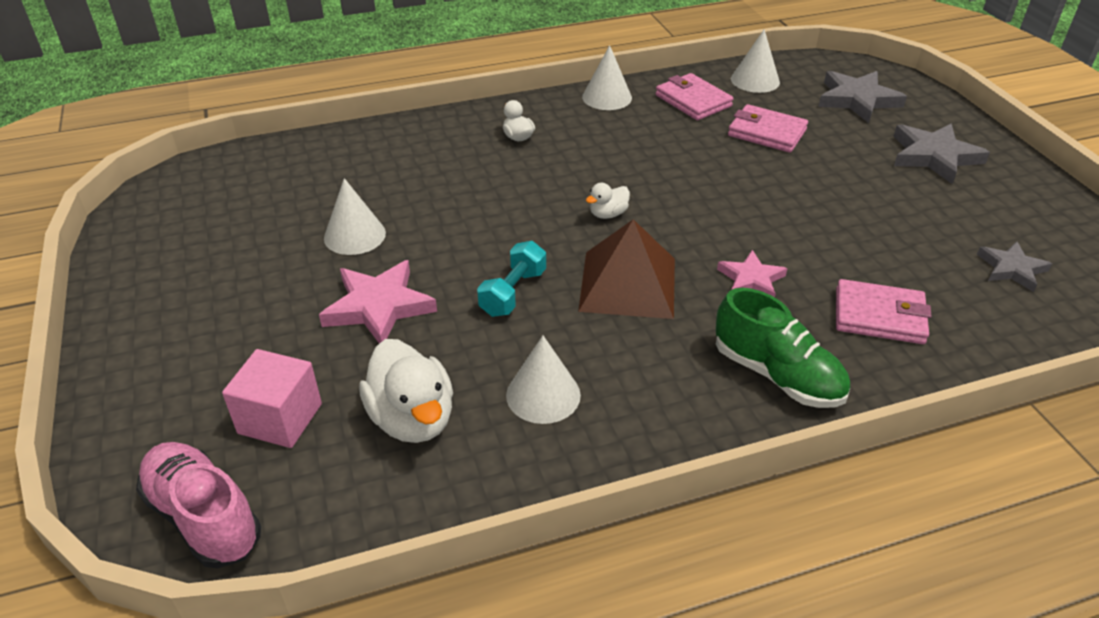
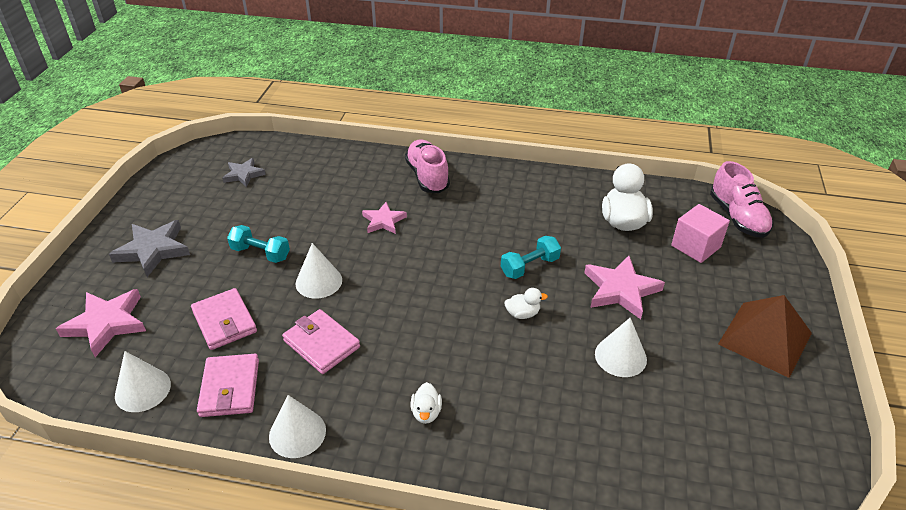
camera: 150 degrees left, 0 degrees up
white cone [506,336,581,424] -> white cone moved to [296,243,342,299]
brown pyramid [578,219,675,319] -> brown pyramid moved to [718,295,812,378]
white duck [586,183,630,219] -> white duck moved to [504,288,548,319]
green shoe [716,288,850,408] -> pink shoe [405,140,450,193]
grey star [818,71,907,123] -> pink star [56,289,146,357]
pink wallet [836,279,932,344] -> pink wallet moved to [282,309,360,374]
none -> turquoise dumbbell [227,225,290,263]

